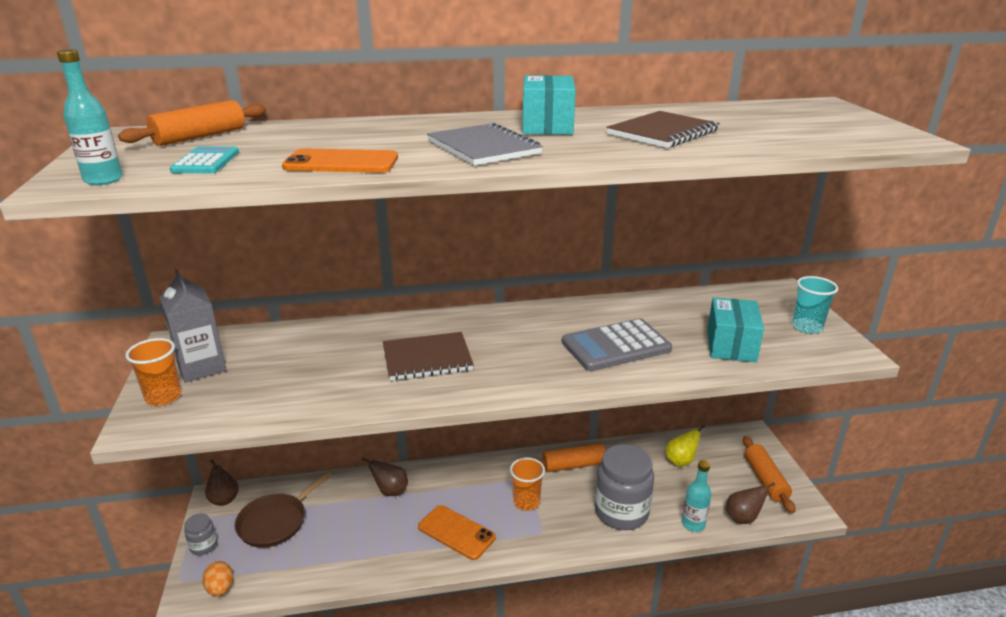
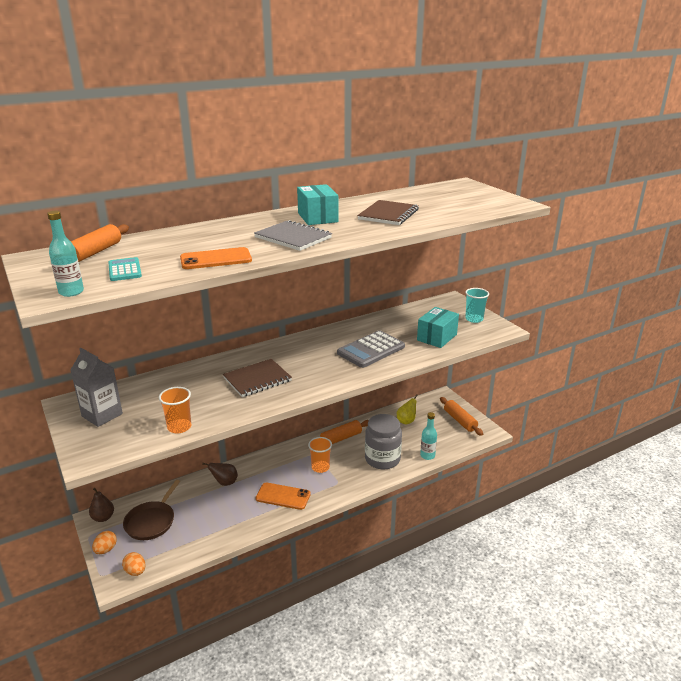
camera: 20 degrees left, 0 degrees up
orange cup [125,338,181,406] -> orange cup moved to [159,387,191,434]
grey jar [184,513,217,555] -> orange egg [92,531,117,554]
turquoise box [707,297,764,362] -> turquoise box turned 45 degrees clockwise [417,307,459,348]
brown pear [726,482,775,524] -> none

